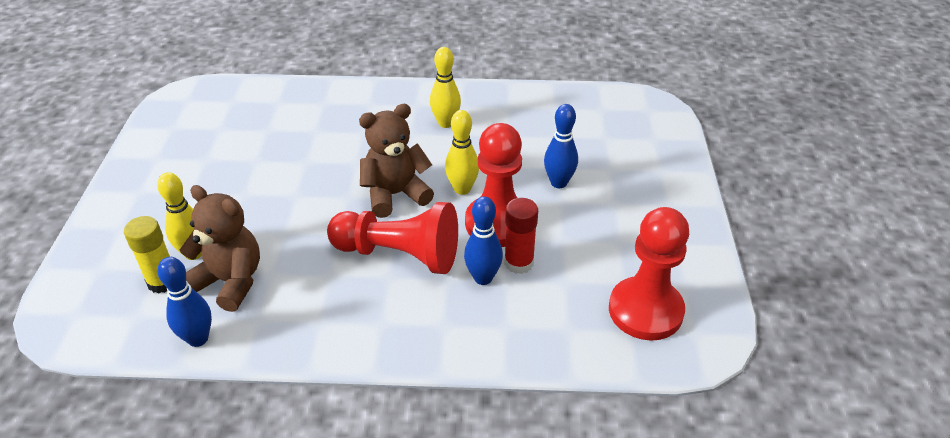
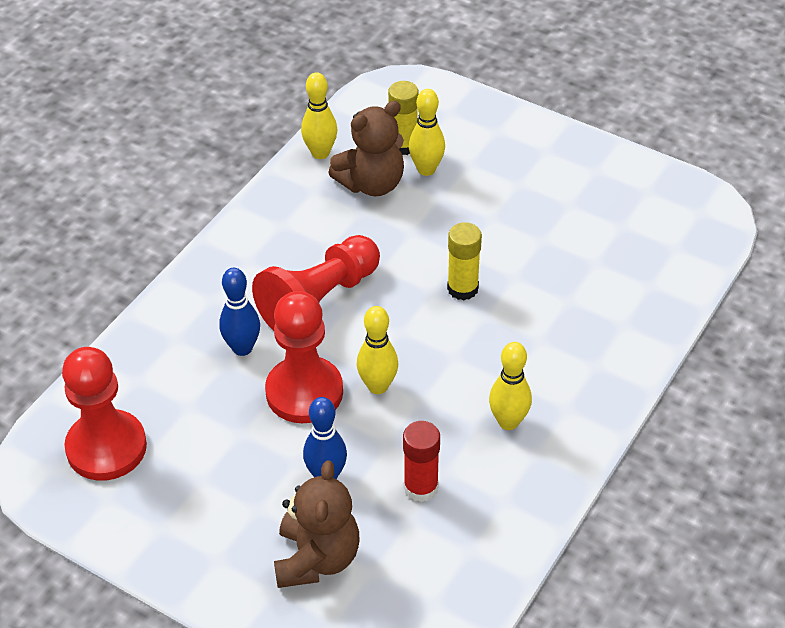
camera: 120 degrees right, 5 degrees up
blue bowling pin [158,257,212,347] -> yellow bowling pin [301,72,337,159]
brown teddy bear [359,104,434,218] -> brown teddy bear moved to [274,460,360,588]
red glue stick [504,198,538,274] -> red glue stick moved to [403,421,440,502]
none -> yellow glue stick [447,222,482,300]

